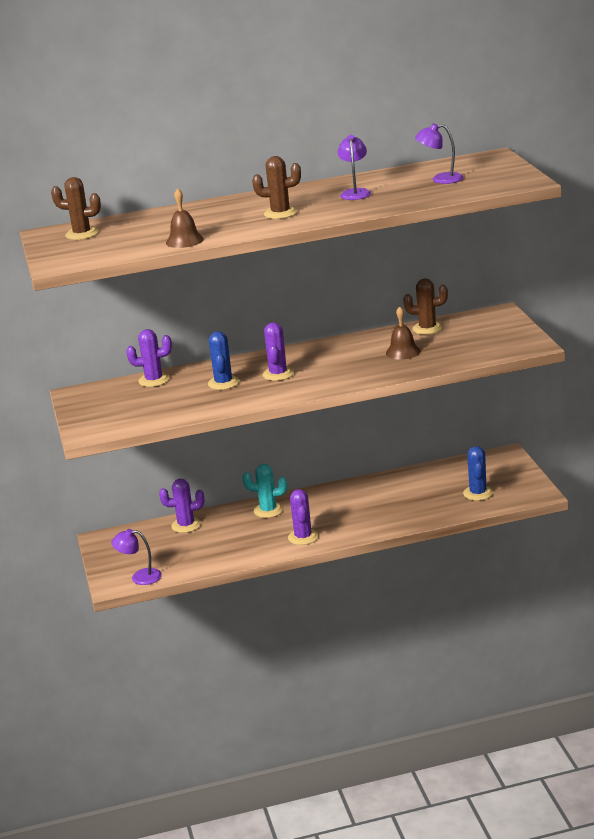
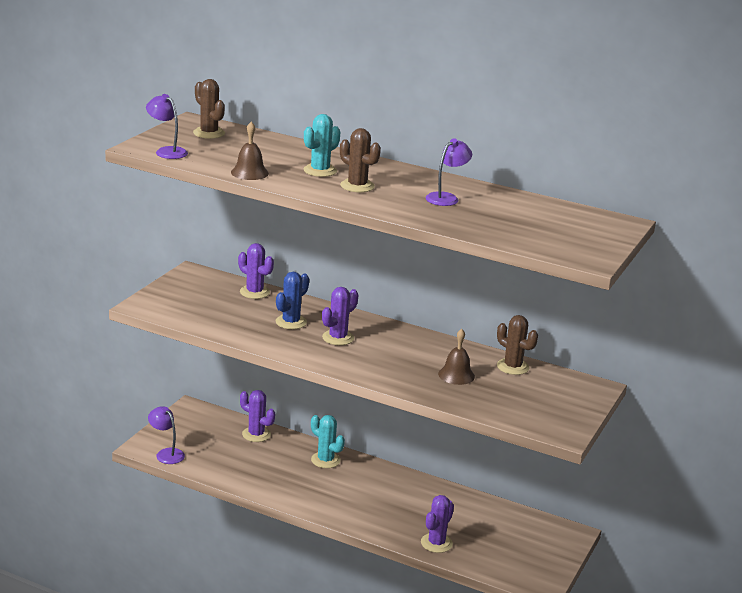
camera: 35 degrees right, 0 degrees up
purple cactus [288,489,319,545] -> purple cactus moved to [421,495,454,553]
purple lamp [415,123,463,184] -> purple lamp moved to [146,94,188,159]
blue cactus [463,446,493,501] -> none
none -> turquoise cactus [304,114,340,177]

